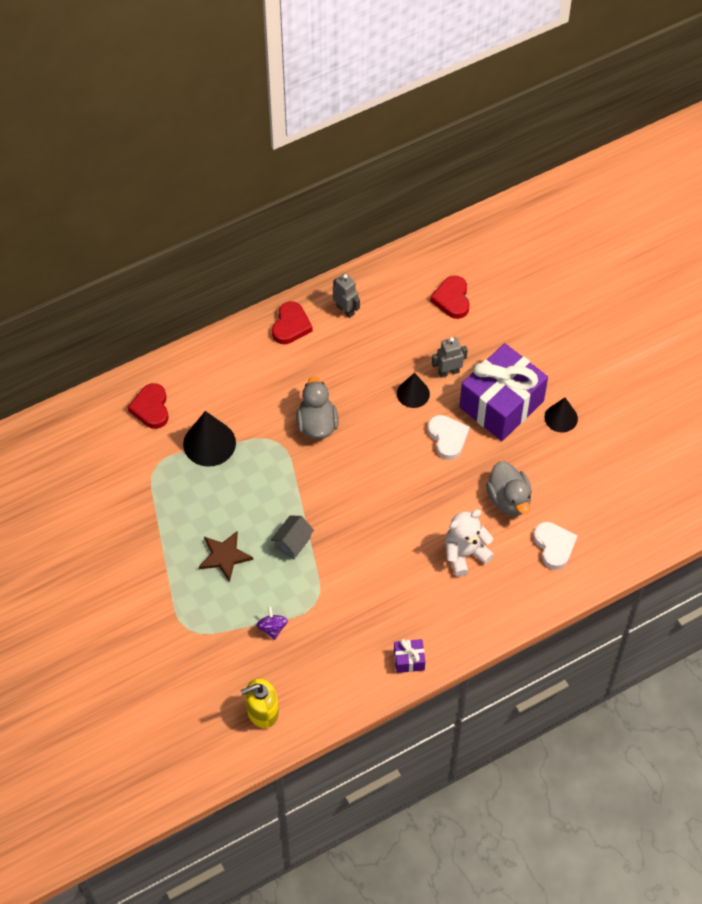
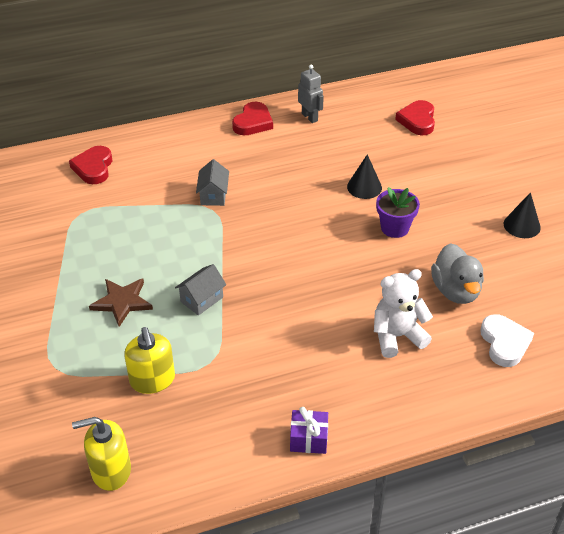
camera: 10 degrees right, 15 degrees down
black cone [183,411,236,467] -> none
purple spinning top [256,606,288,640] -> yellow soap dispenser [124,327,175,394]
grey duck [296,376,339,439] -> none
white heart [427,415,470,460] -> purple flower pot [376,187,420,238]
grey robot [432,337,468,378] -> none
purple gift [459,343,548,441] -> none
none -> grey house [196,159,229,206]

